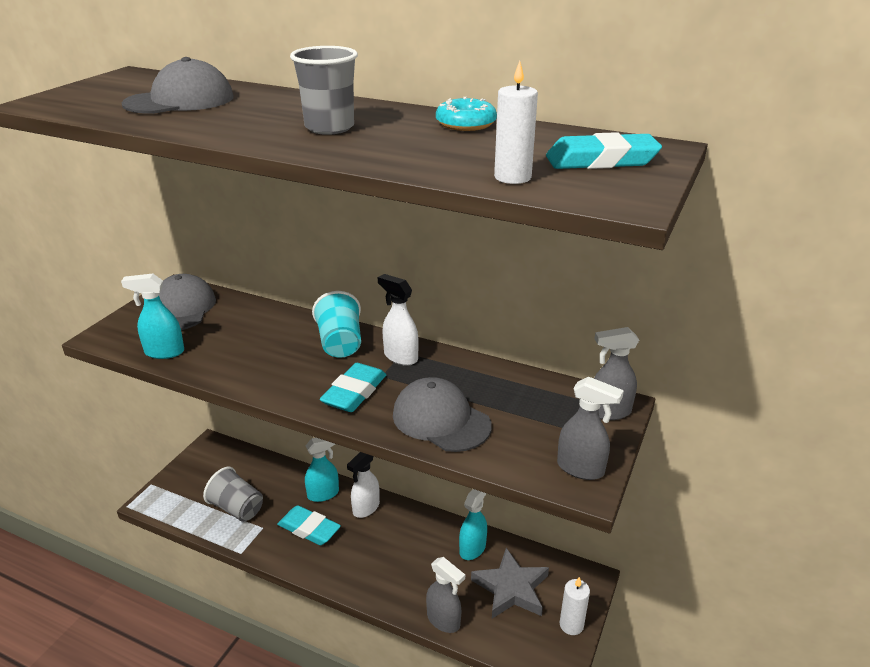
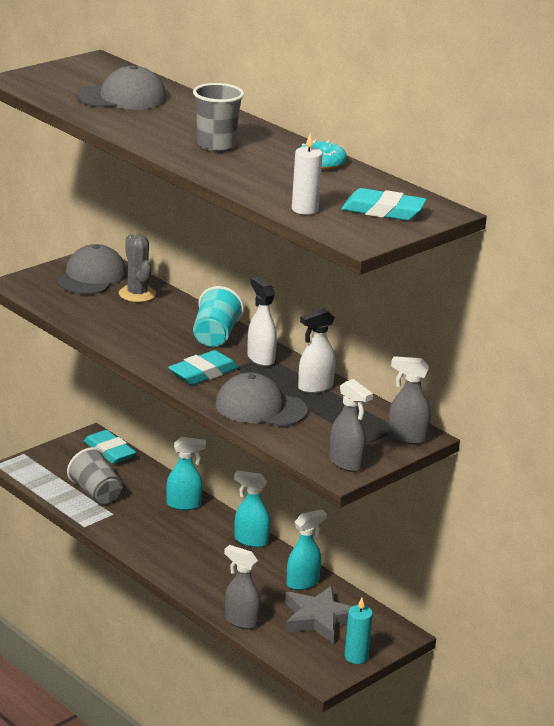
camera: 20 degrees right, 5 degrees down
turquoise spray bottle [121,274,184,359] -> turquoise spray bottle moved to [234,470,270,547]
turquoise eraser [277,505,341,545] -> turquoise eraser moved to [84,430,136,464]
white spray bottle [347,452,380,518] -> white spray bottle moved to [298,308,336,393]
grey cap [393,377,492,452] -> grey cap turned 45 degrees counterclockwise [216,372,308,427]
grey spray bottle [426,557,465,633] -> grey spray bottle turned 150 degrees clockwise [224,545,261,629]
white candle [560,577,590,635] -> turquoise candle [344,598,373,664]
none -> grey cactus [119,234,156,302]

